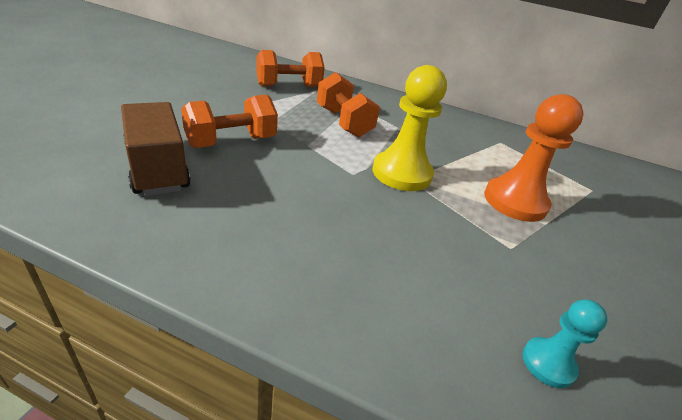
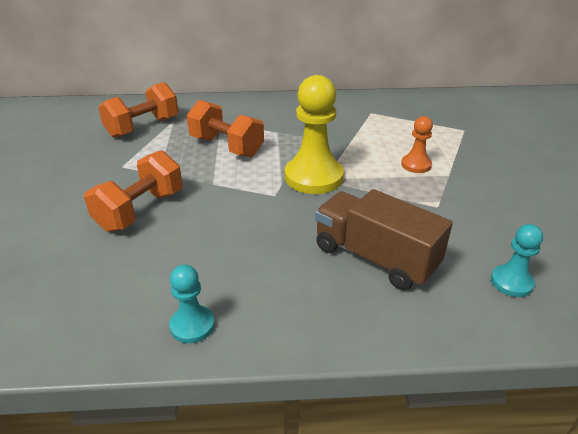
camera: 20 degrees left, 0 degrees up
brown truck [121,102,191,196] -> brown truck moved to [315,189,453,290]
orange pawn [484,94,584,222] -> orange pawn [401,116,433,173], size x0.52
none -> turquoise pawn [170,265,215,343]

